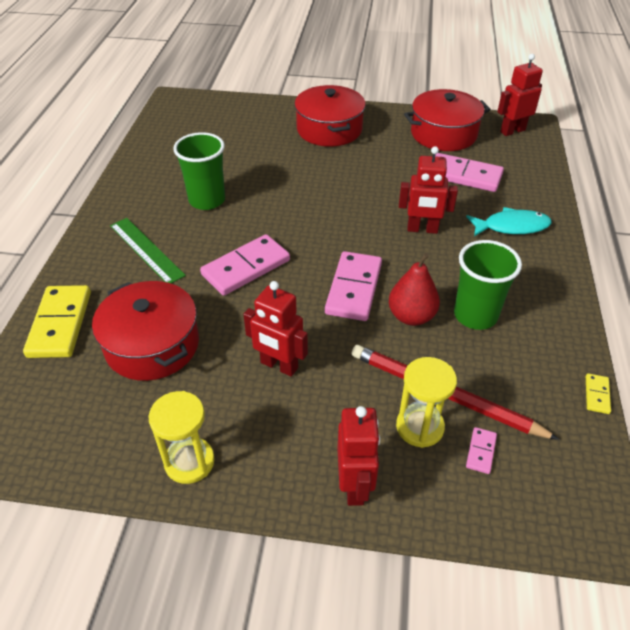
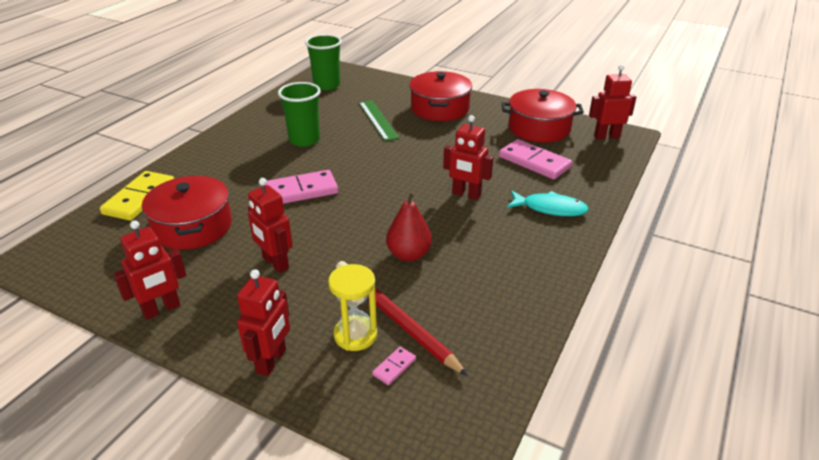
camera: 20 degrees right, 10 degrees down
green ruler [110,218,186,283] -> green ruler moved to [359,101,399,141]
yellow hourglass [149,391,215,484] -> red robot [114,220,186,320]
pink domino [325,251,382,321] -> none
green cup [454,240,522,330] -> green cup moved to [305,34,342,90]
yellow domino [586,373,611,414] -> none

